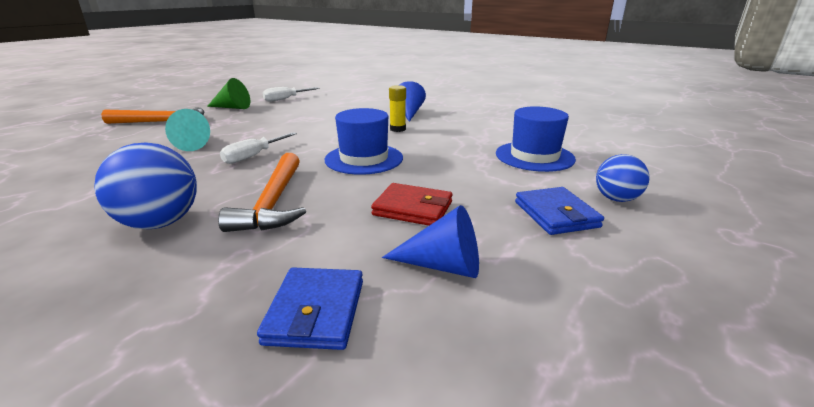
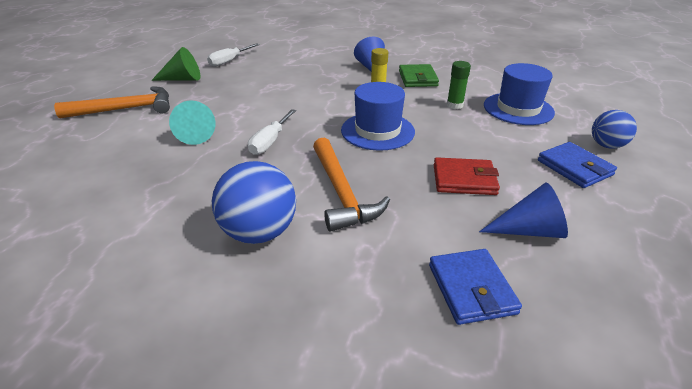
camera: 15 degrees left, 10 degrees up
none -> green wallet [399,64,439,87]
none -> green glue stick [446,61,471,109]

